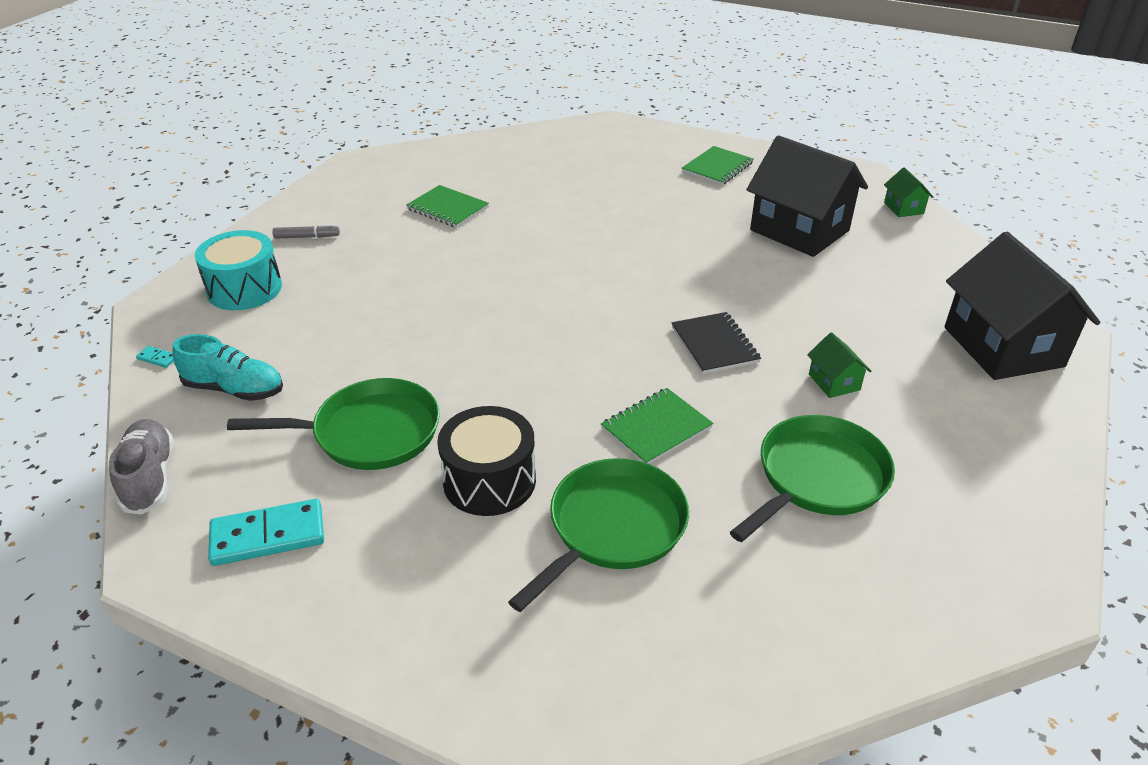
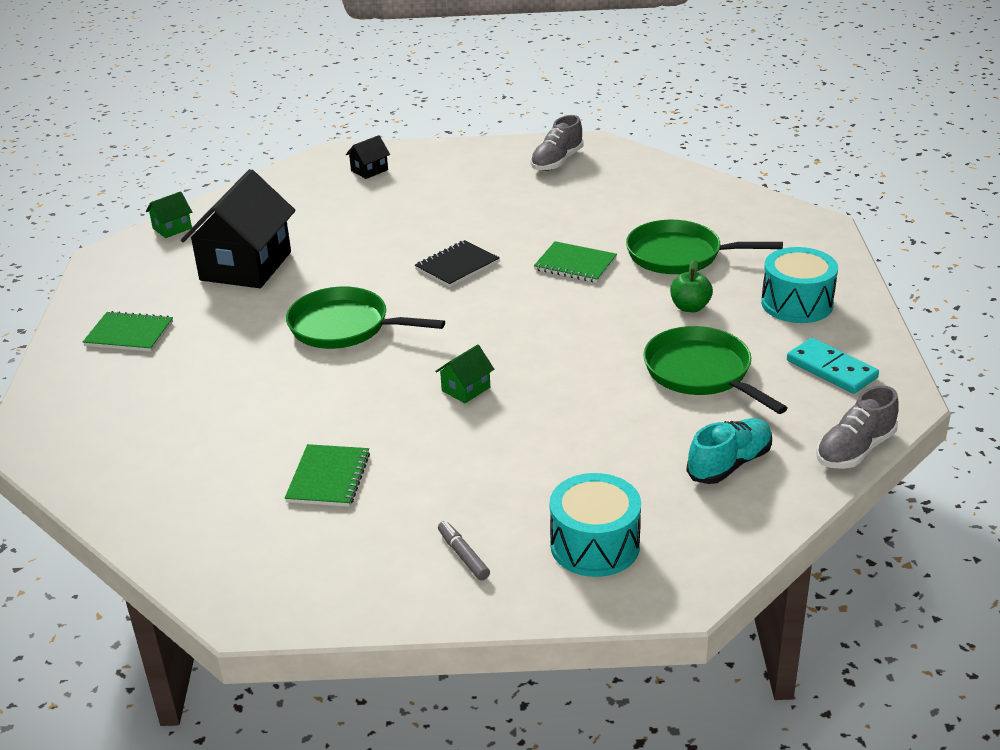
camera: 115 degrees left, 5 degrees down
turquoise domino [136,346,174,368] -> none
turquoise shoe [172,334,283,401] -> turquoise shoe turned 60 degrees clockwise [687,418,772,484]
black drum [437,406,536,516] -> green apple [670,260,713,312]
green pan [730,415,895,542] -> green pan moved to [286,287,445,349]
green house [807,332,871,398] -> green house moved to [435,345,494,403]
black house [944,232,1100,380] -> black house [346,135,390,179], size x0.43
none -> grey shoe [530,115,584,171]
none -> turquoise drum [761,247,838,323]

